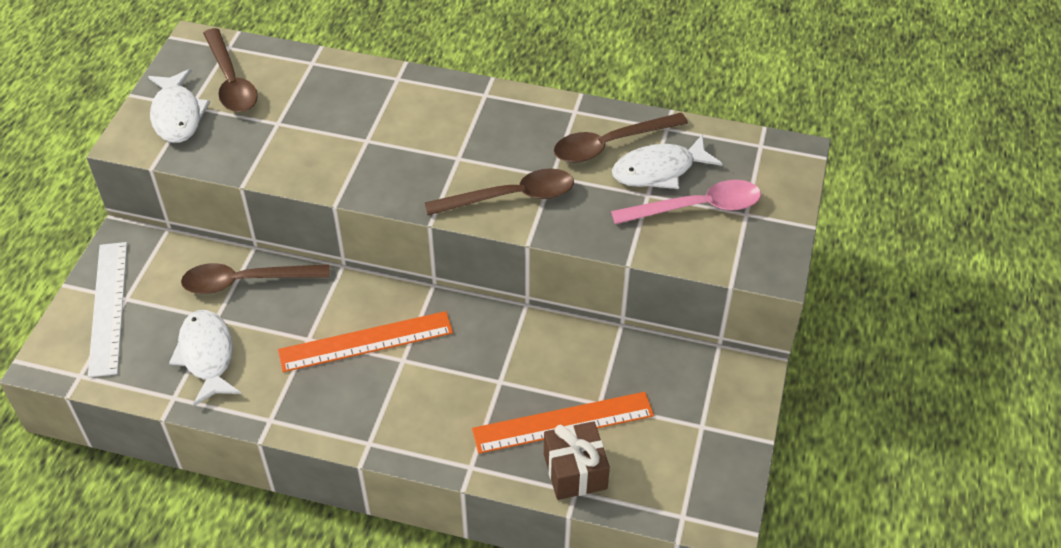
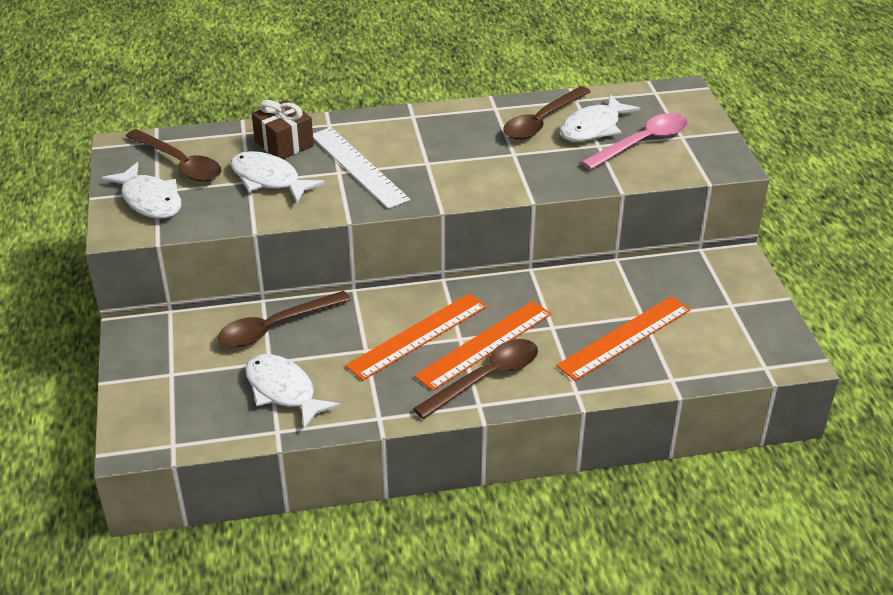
camera: 25 degrees left, 10 degrees down
white ruler [88,242,127,378] -> white ruler moved to [313,127,410,209]
brown spoon [425,168,574,215] -> brown spoon moved to [413,339,538,419]
brown gift [544,421,610,500] -> brown gift moved to [252,99,314,159]
none -> white fish [231,151,325,203]
none -> orange ruler [414,301,552,391]

